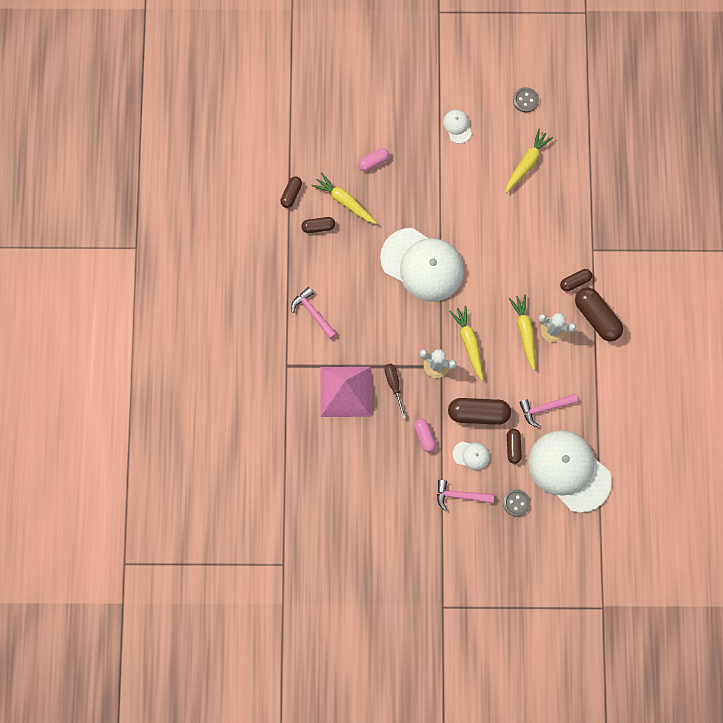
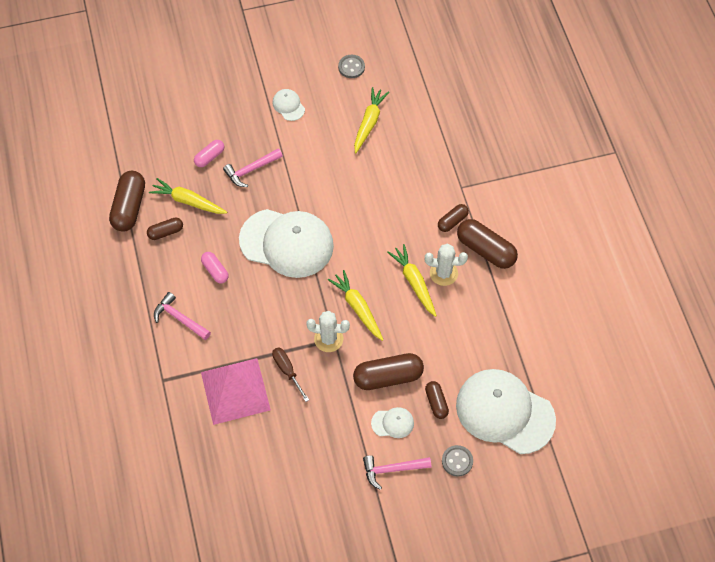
camera: 15 degrees left, 15 degrees down
brown capsule [280,176,302,208] -> brown capsule [109,171,145,232], size x1.79
pink capsule [414,419,436,452] -> pink capsule moved to [201,252,229,283]
pink hammer [519,394,578,427] -> pink hammer moved to [223,148,283,187]

